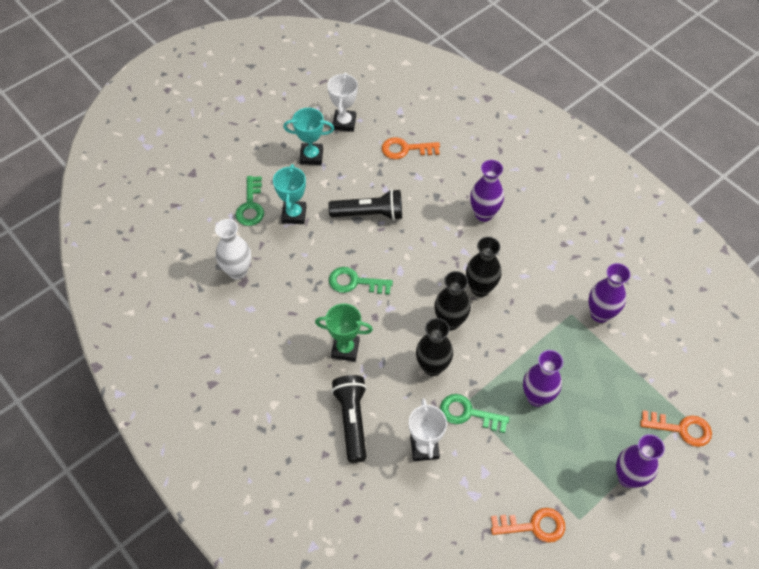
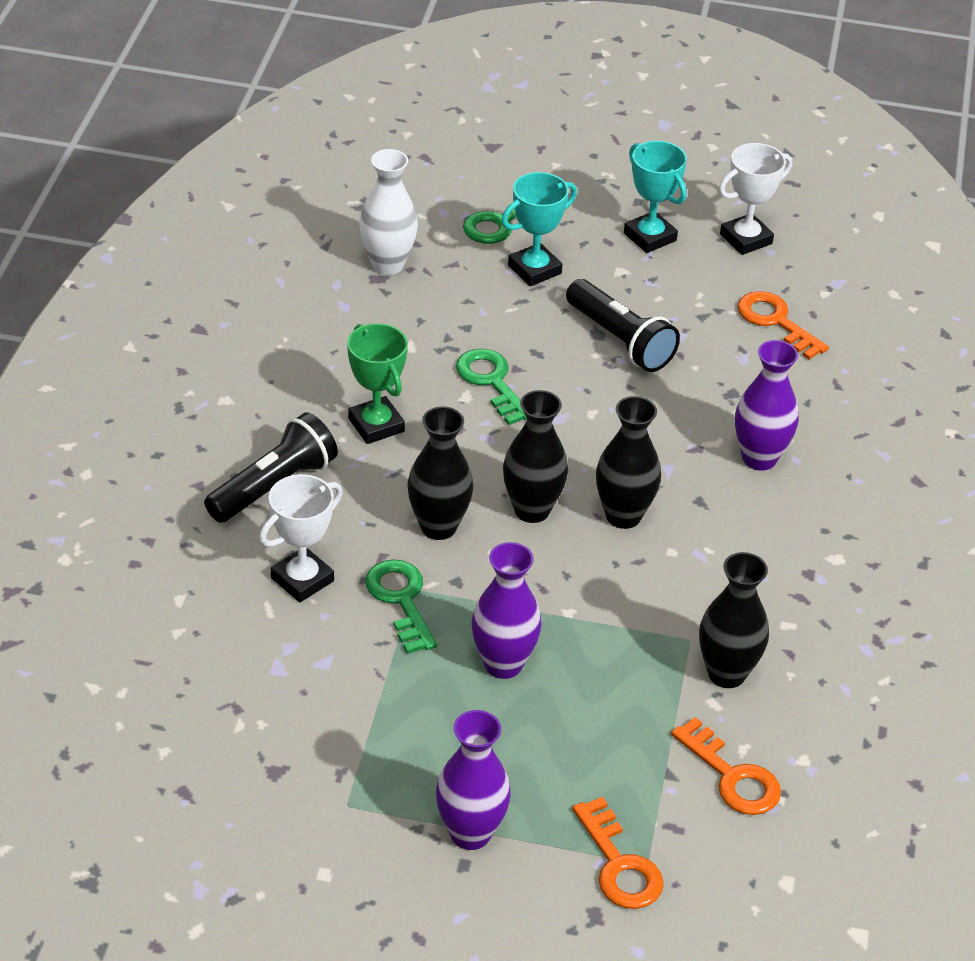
camera: 50 degrees right, 15 degrees down
orange key [491,508,565,543] -> orange key moved to [671,717,781,815]
purple vase [588,263,630,323] -> black vase [699,552,769,688]

